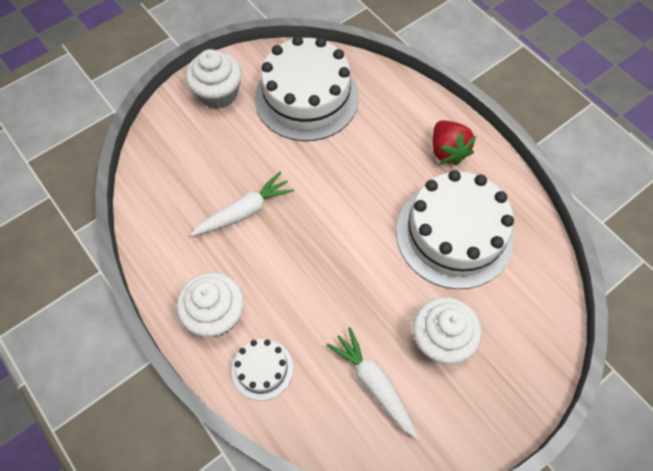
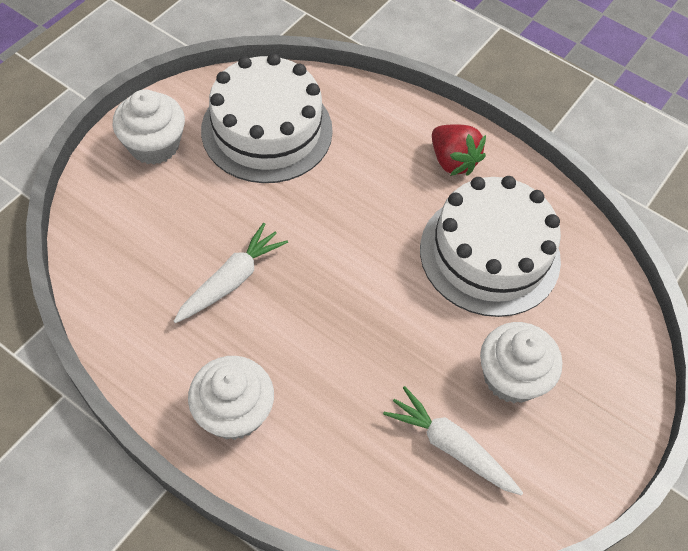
camera: 20 degrees left, 5 degrees down
white cake [232,339,293,401] -> none

